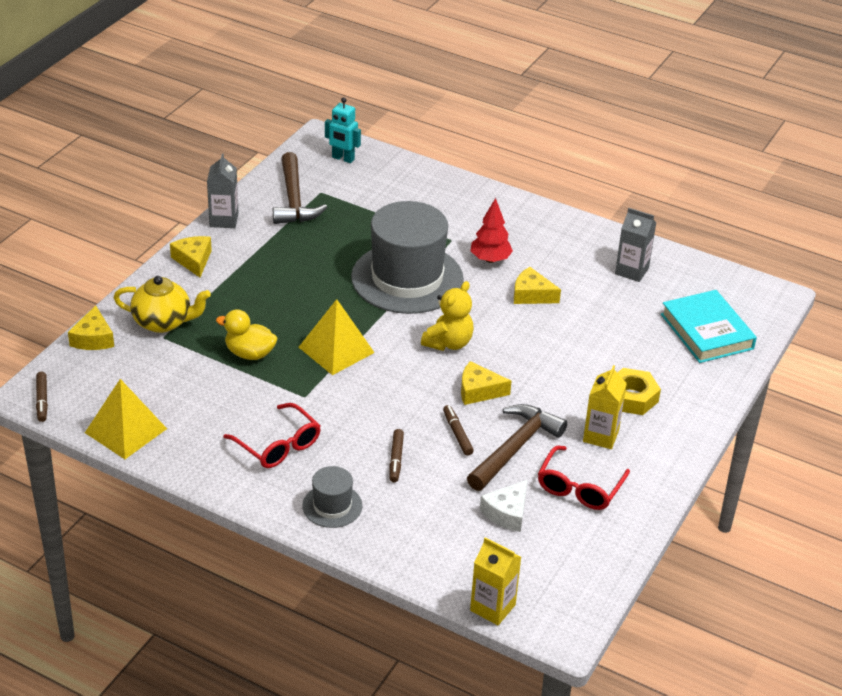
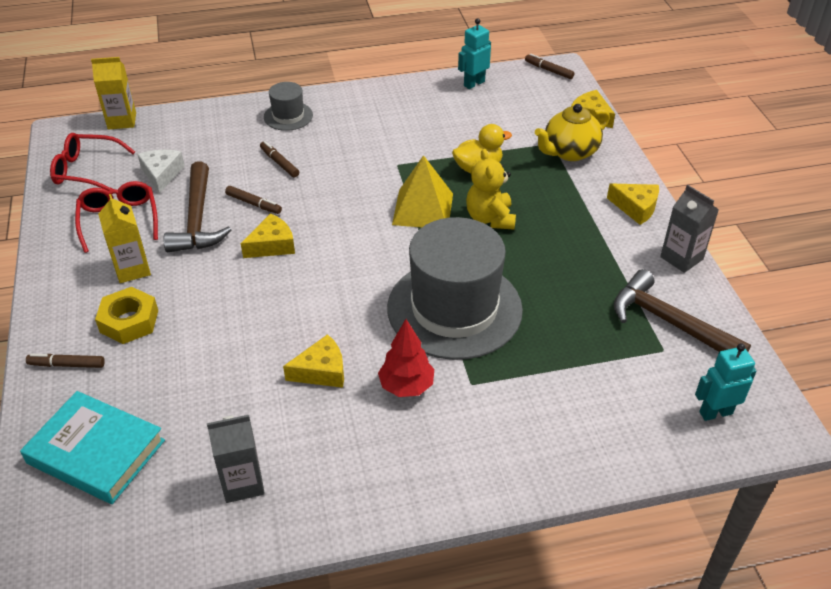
camera: 140 degrees right, 5 degrees up
yellow pyramid [85,379,167,459] -> turquoise robot [458,18,491,89]
red glasses [223,403,321,468] -> red glasses moved to [50,133,135,191]
yellow teddy bear [421,281,474,351] -> yellow teddy bear moved to [466,149,516,230]
none -> brown marker [26,354,105,368]

